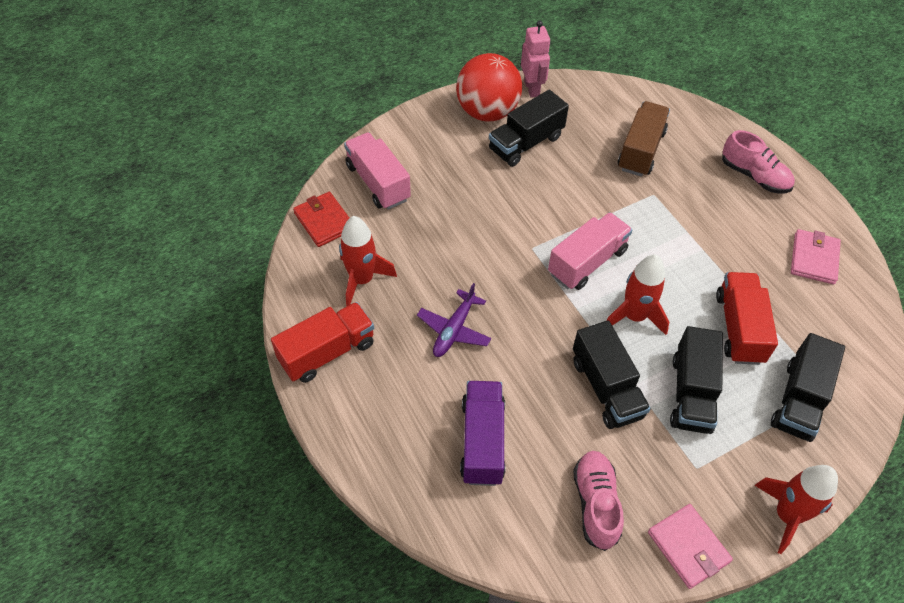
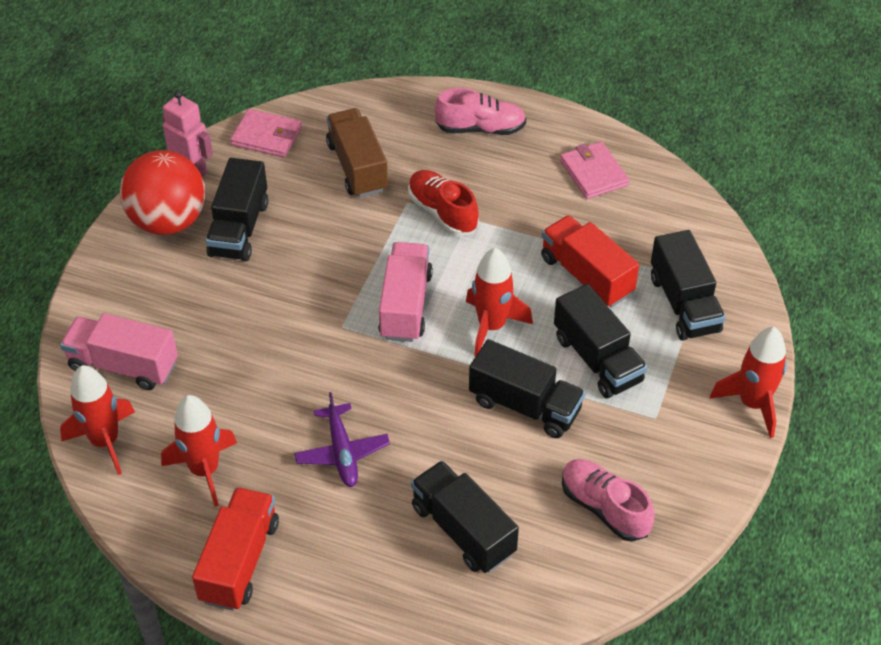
camera: 40 degrees left, 5 degrees down
red wallet [293,192,349,247] -> red rocket [60,365,135,475]
purple truck [460,381,505,486] -> black truck [411,461,519,573]
pink wallet [648,504,733,589] -> pink wallet moved to [230,109,302,158]
none -> red shoe [408,170,479,236]

